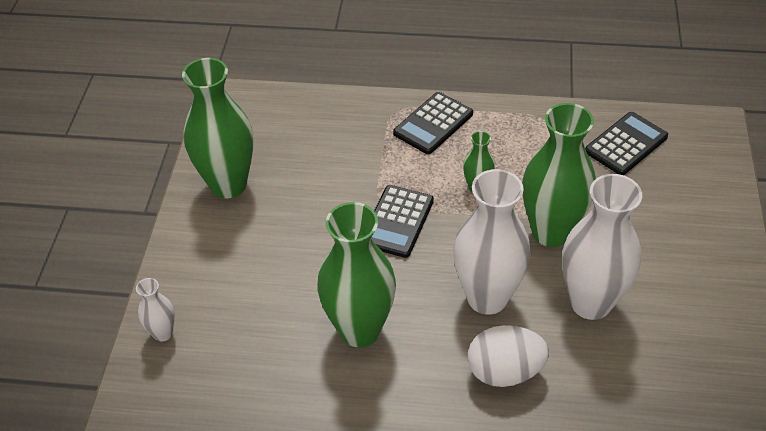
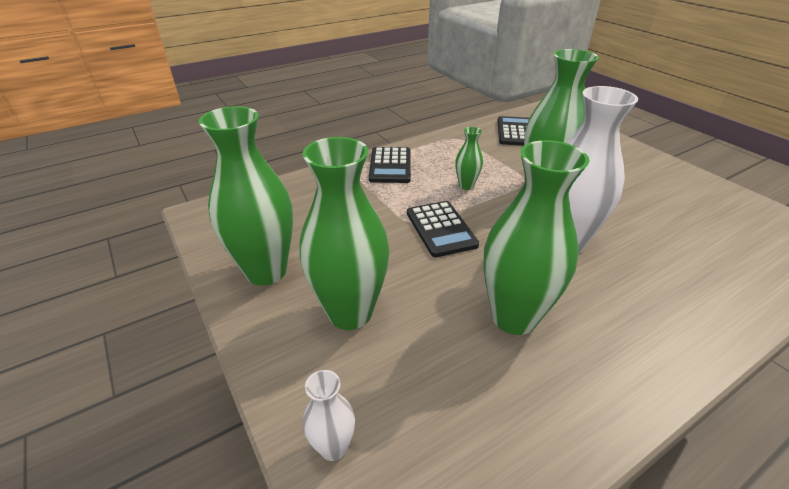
camera: 40 degrees left, 10 degrees down
white egg [468,325,549,387] -> none
white vase [562,174,642,320] -> none
none -> green vase [299,137,389,330]

